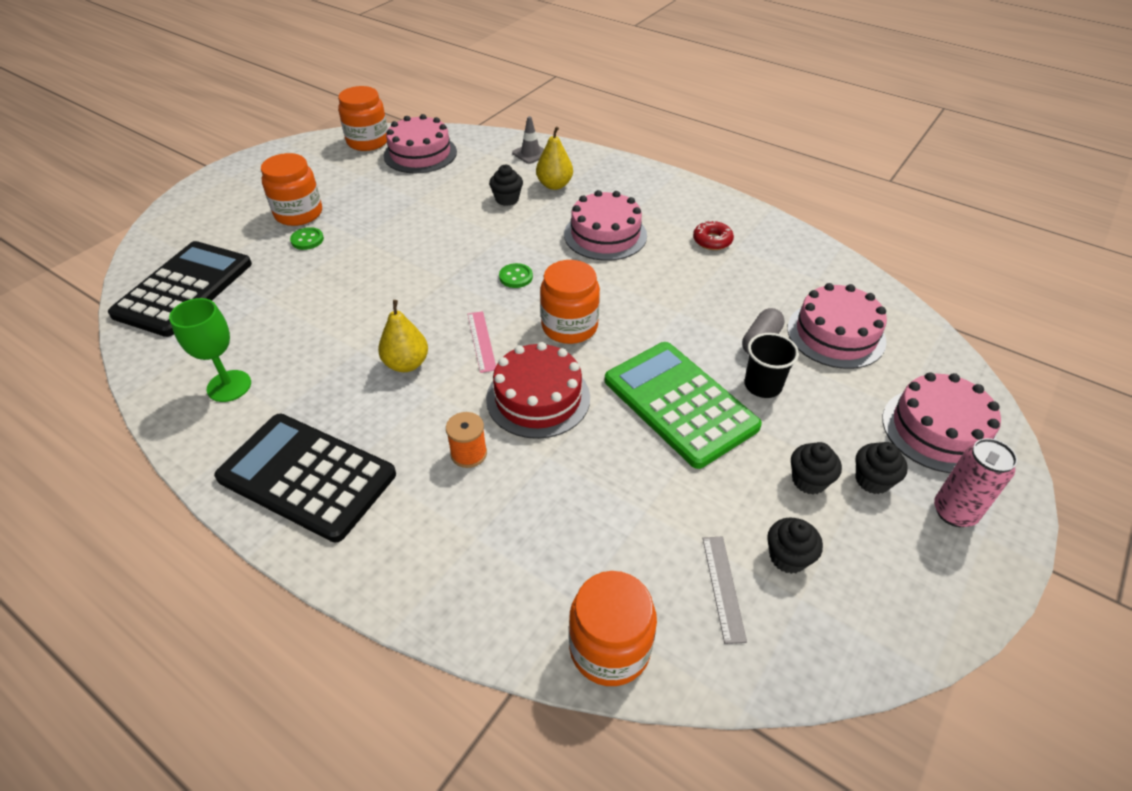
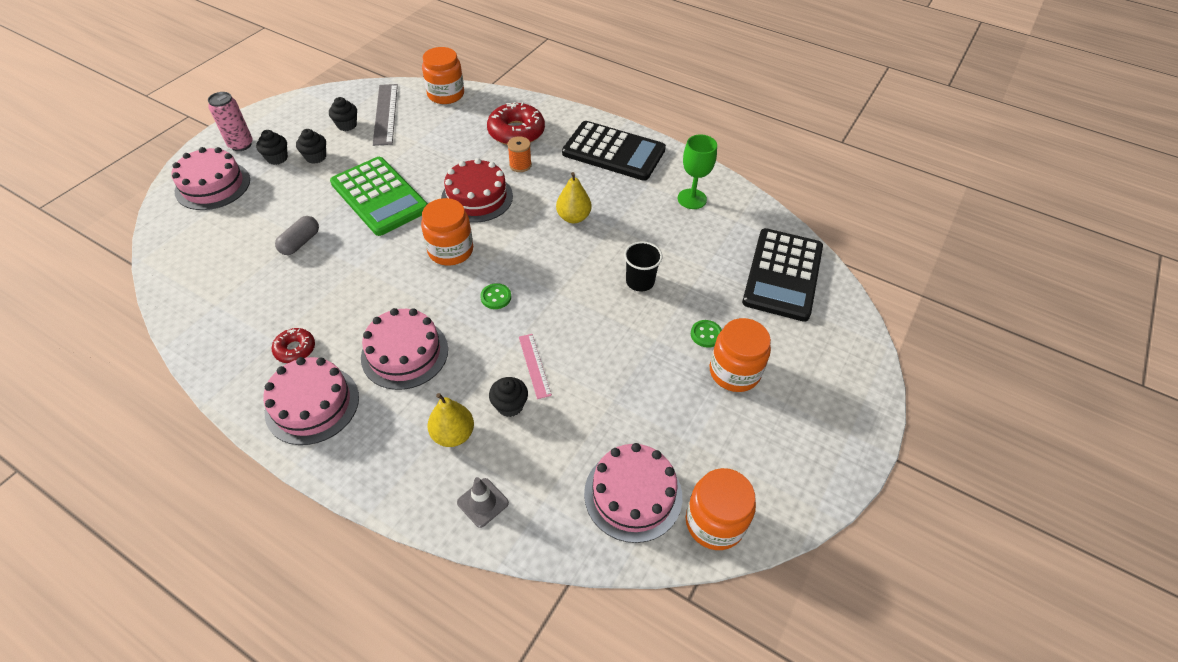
camera: 175 degrees right, 5 degrees up
pink ruler [468,311,496,373] -> pink ruler moved to [519,334,552,399]
grey ruler [702,537,747,644] -> grey ruler [373,84,398,146], size x1.73
black cup [744,333,799,398] -> black cup moved to [624,241,663,292]
pink cake [787,283,887,369] -> pink cake moved to [263,357,359,445]
none -> red donut [487,102,545,145]

